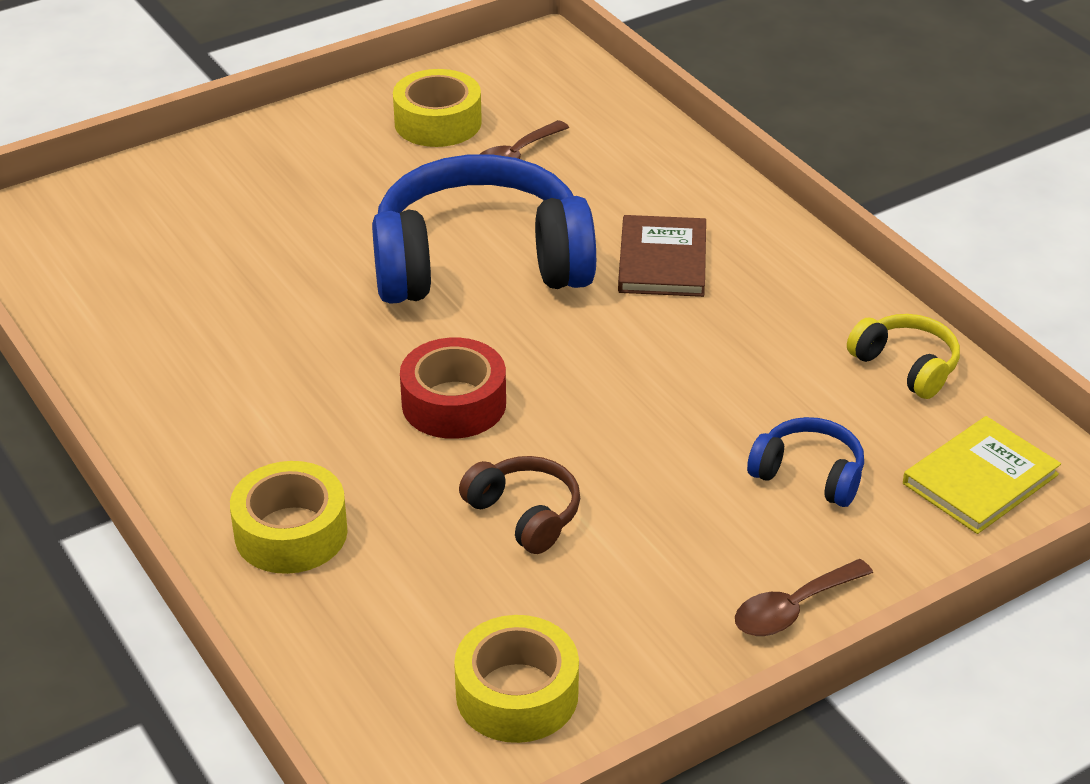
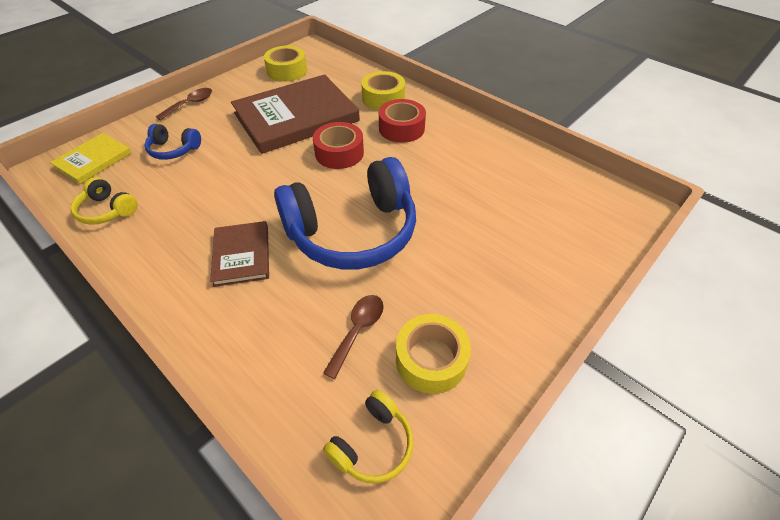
camera: 165 degrees right, 10 degrees up
brown headphones [459,456,580,554] -> brown book [231,74,360,154]
none -> yellow headphones [323,390,413,484]
none -> red tape [379,99,426,143]

